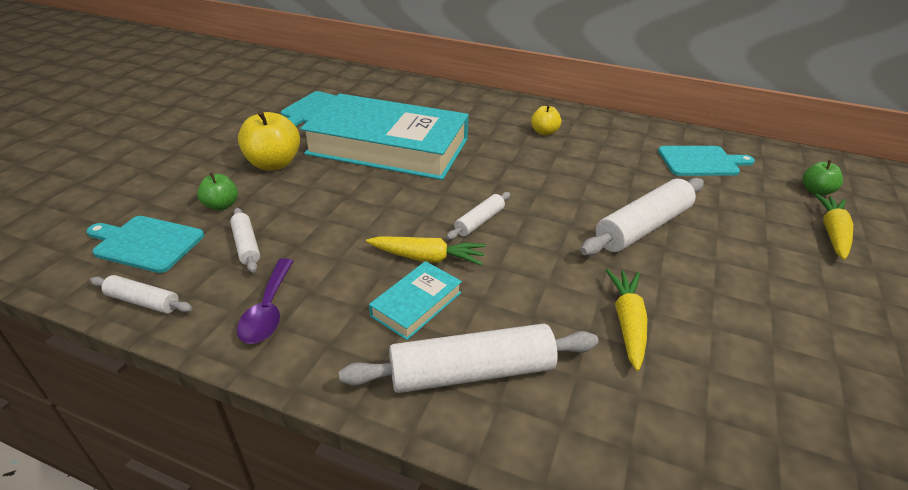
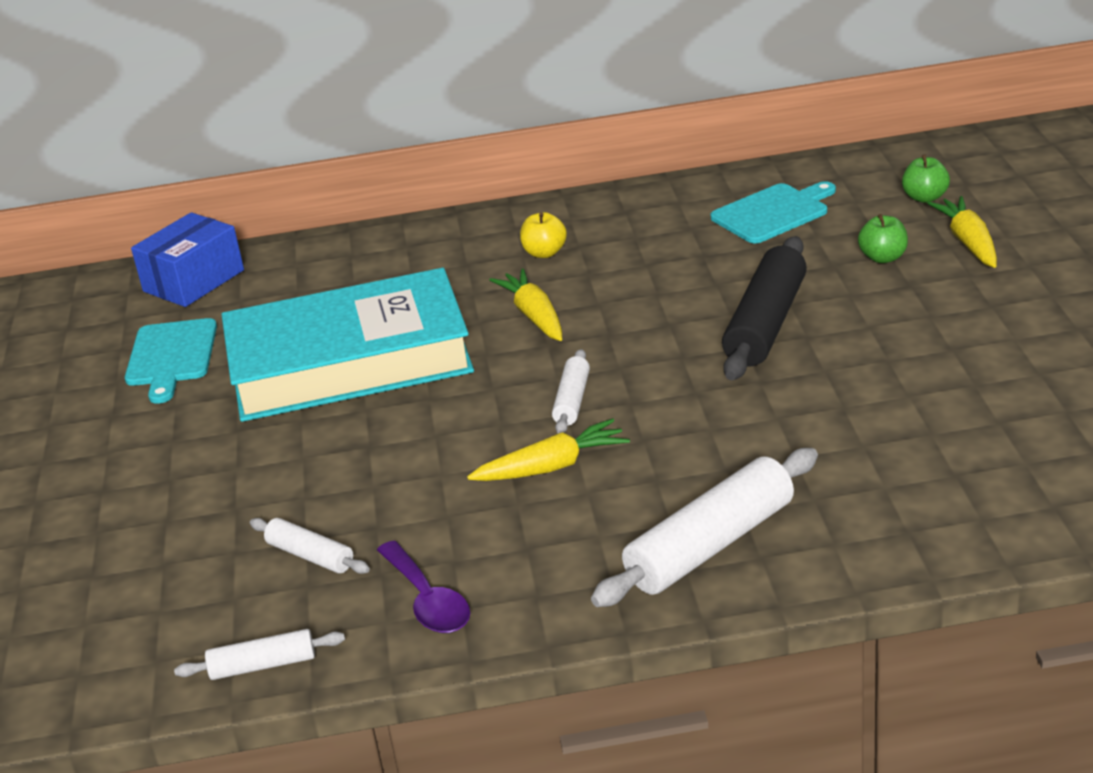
camera: 25 degrees left, 5 degrees down
turquoise cutting board [86,216,204,273] -> none
green apple [197,173,238,211] -> green apple moved to [858,214,908,263]
yellow apple [238,111,300,170] -> none
turquoise book [369,261,462,340] -> none
white rolling pin [580,178,704,256] -> black rolling pin [722,236,807,380]
yellow carrot [606,269,647,371] -> yellow carrot moved to [489,269,562,341]
none -> blue box [131,212,244,307]

